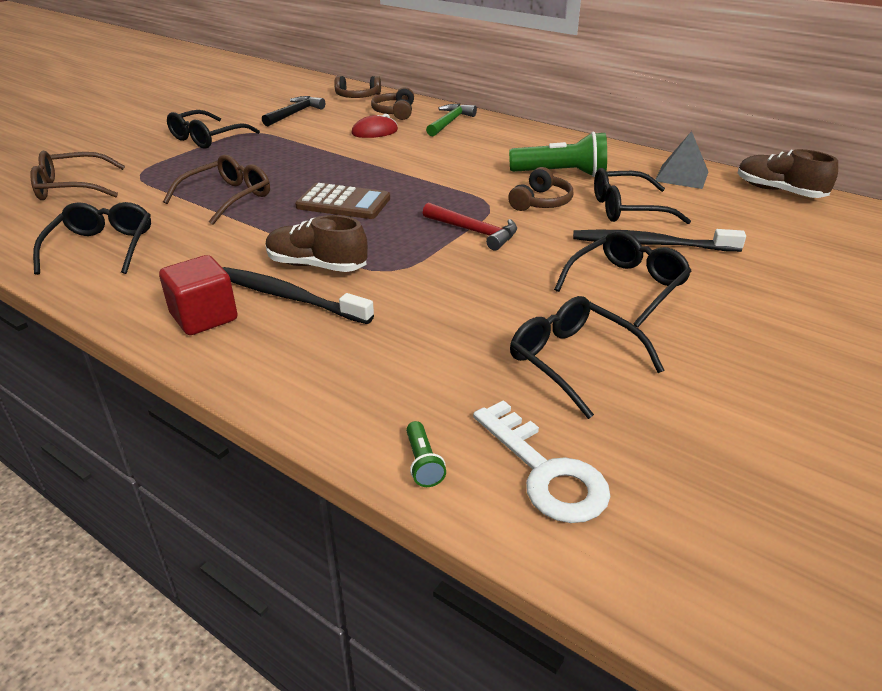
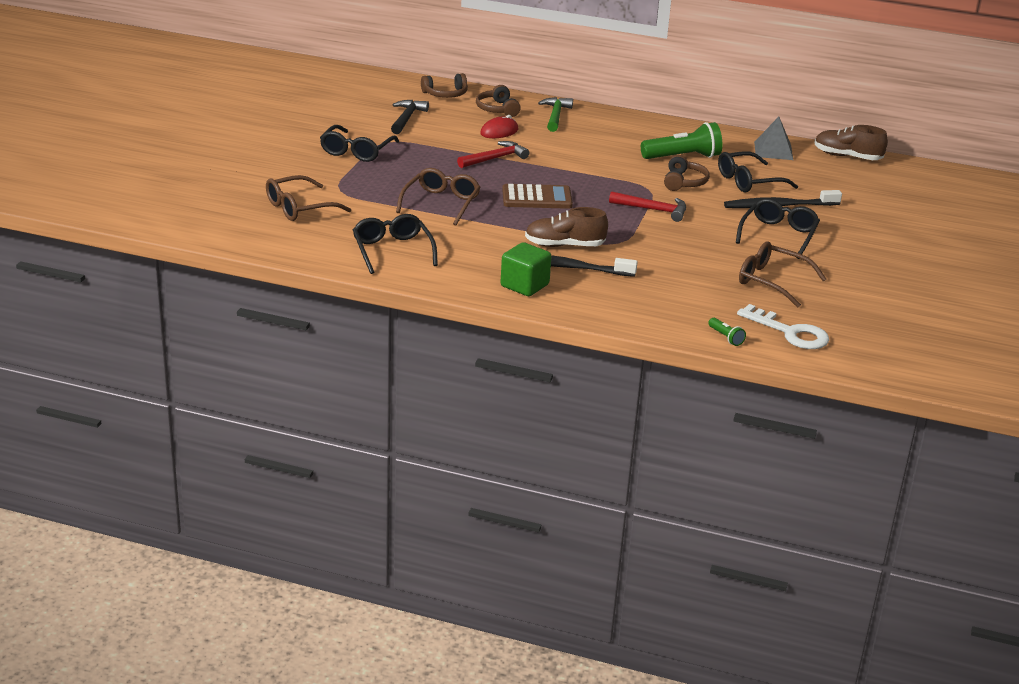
camera: 20 degrees left, 5 degrees down
red cube [159,255,237,335] -> green cube [501,242,552,296]
black glasses [510,296,664,419] -> brown glasses [739,241,826,308]
none -> red hammer [457,141,529,168]

